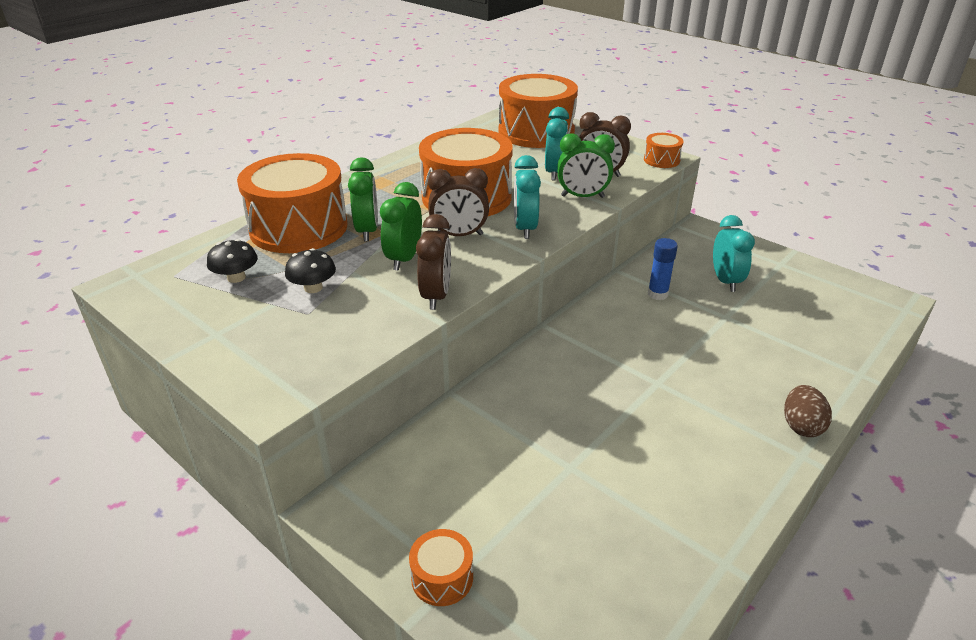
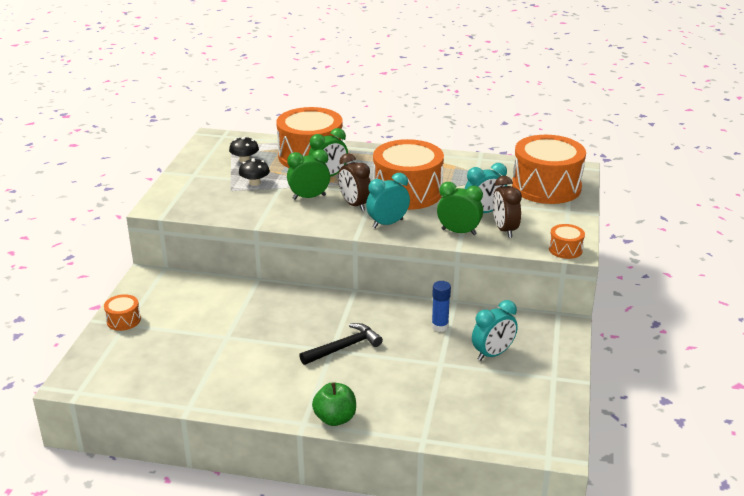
camera: 60 degrees right, 5 degrees down
brown clock [416,214,451,310] -> none
green clock [557,133,615,198] -> green clock turned 135 degrees clockwise [437,182,483,235]
brown egg [784,385,832,437] -> green apple [312,382,356,426]
none -> black hammer [299,323,383,365]

